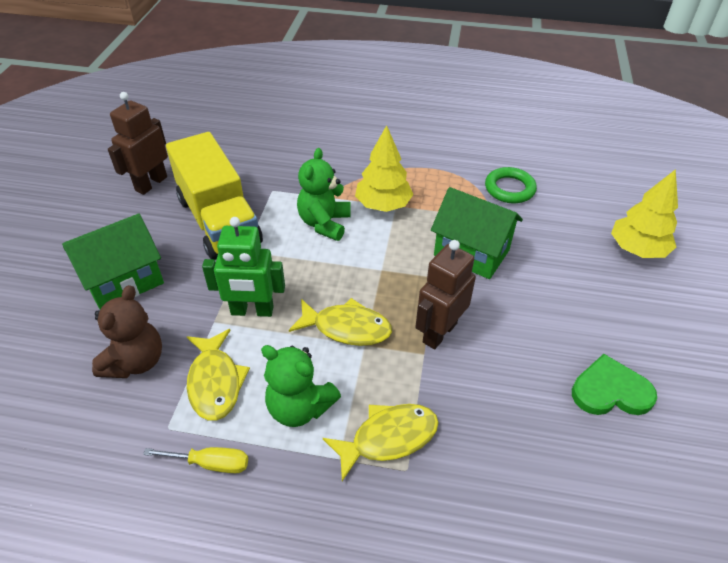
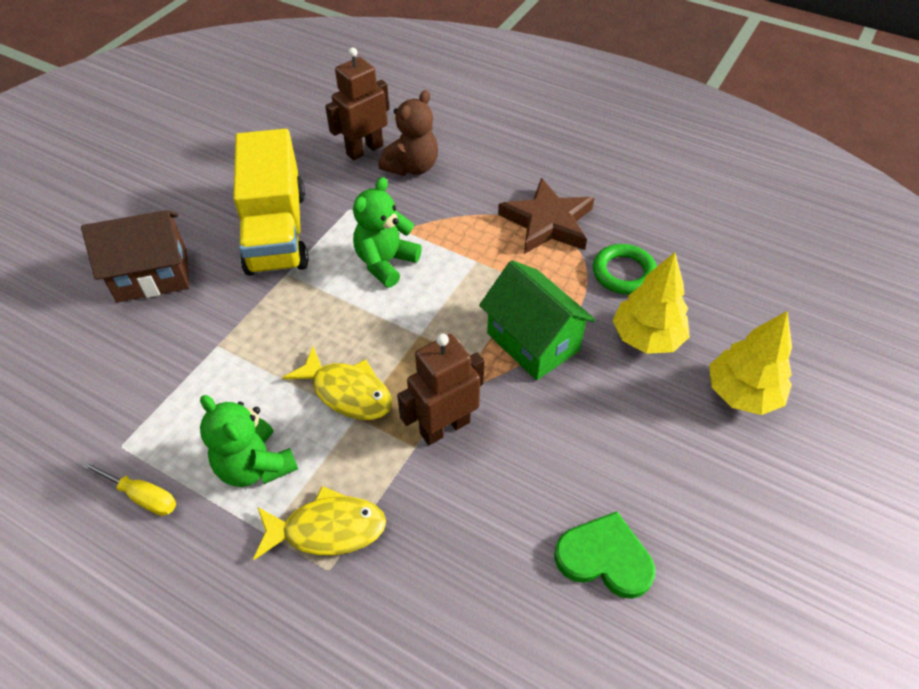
camera: 20 degrees right, 5 degrees up
green house [62,214,164,309] -> brown house [81,210,189,302]
brown teddy bear [92,285,162,378] -> brown teddy bear moved to [379,90,438,176]
brown robot [108,92,168,195] -> brown robot moved to [325,47,389,160]
yellow fish [187,329,250,421] -> none
green robot [202,217,285,317] -> none
yellow tree [355,125,414,212] -> yellow tree moved to [612,252,690,354]
none -> brown star [498,178,594,254]

